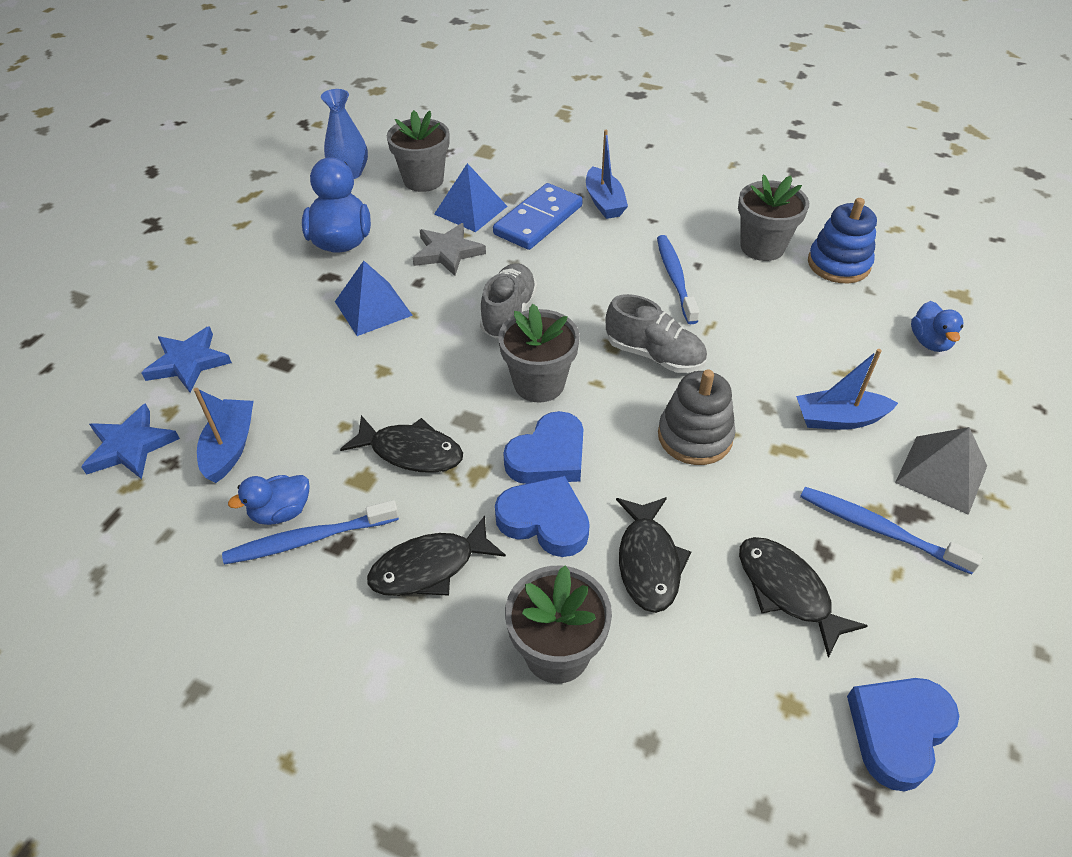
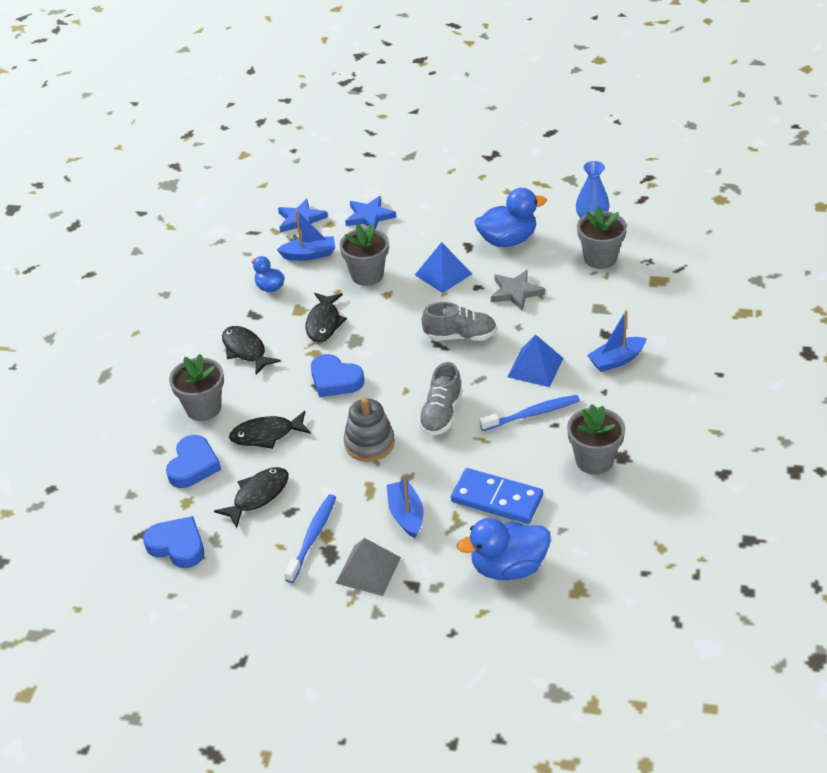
camera: 80 degrees right, 5 degrees down
blue toothbrush [222,500,399,564] -> none
blue pyramid [434,163,508,232] -> blue pyramid moved to [507,335,563,387]
blue domino [493,183,583,250] -> blue domino moved to [451,468,543,524]
blue heart [495,476,590,557] -> blue heart moved to [166,435,221,488]
grey flower pot [498,304,580,403] -> grey flower pot moved to [339,224,389,286]
blue stacking toy [808,198,877,283] -> none
blue duck [911,301,964,352] -> blue duck [457,518,551,580], size x1.78

